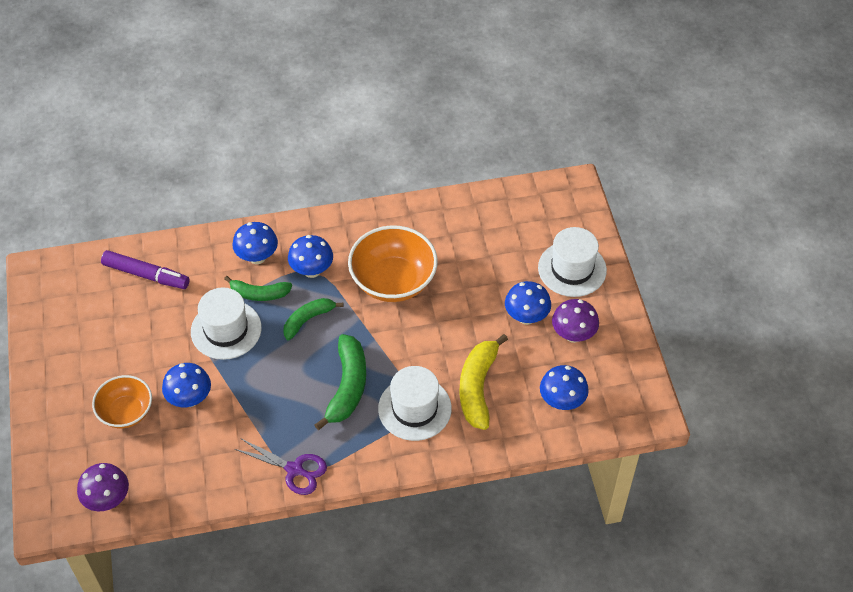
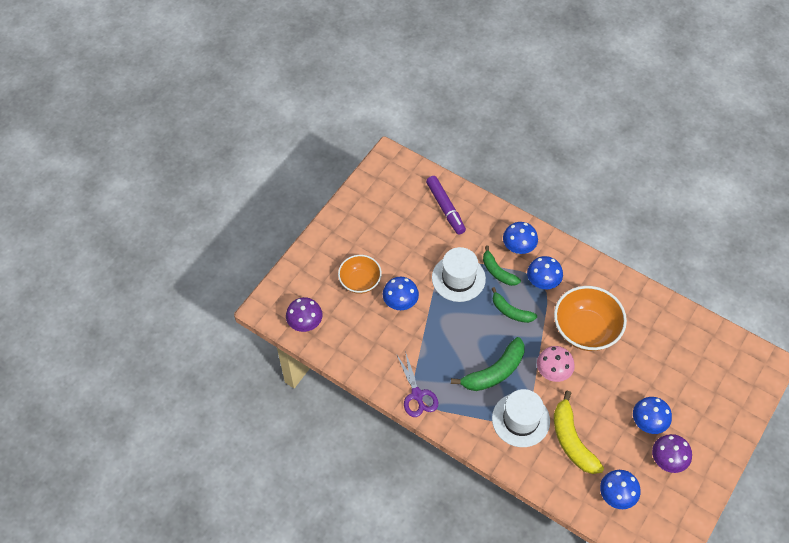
camera: 45 degrees right, 5 degrees up
green banana [283,298,343,340] -> green banana turned 150 degrees counterclockwise [492,287,537,323]
yellow banana [459,334,508,430] -> yellow banana turned 75 degrees counterclockwise [554,391,604,474]
white hat [538,227,607,297] -> none
none -> pink mushroom [537,346,575,382]

